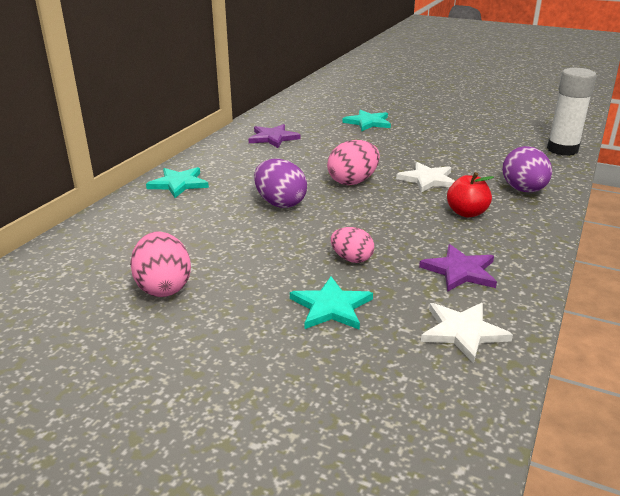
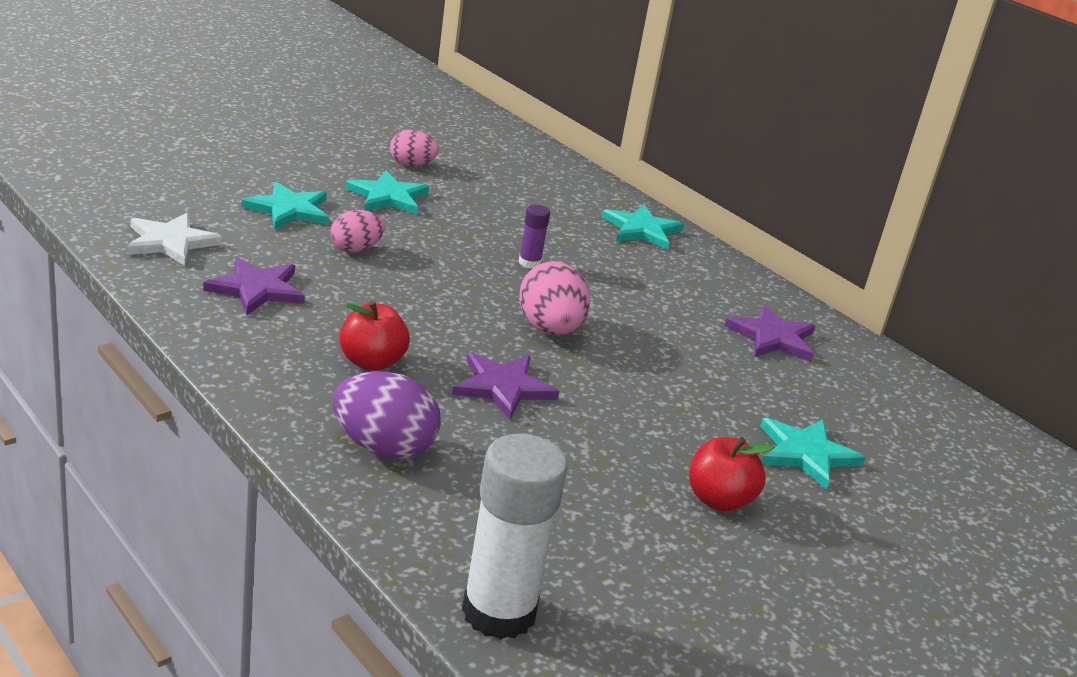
camera: 110 degrees right, 0 degrees up
pink egg [130,232,191,297] -> pink egg [390,130,439,166], size x0.64
purple egg [254,159,307,208] -> purple glue stick [518,204,550,268]
white star [396,162,455,193] -> purple star [452,352,559,420]
none -> turquoise star [345,171,429,215]
none -> red apple [689,437,775,512]

